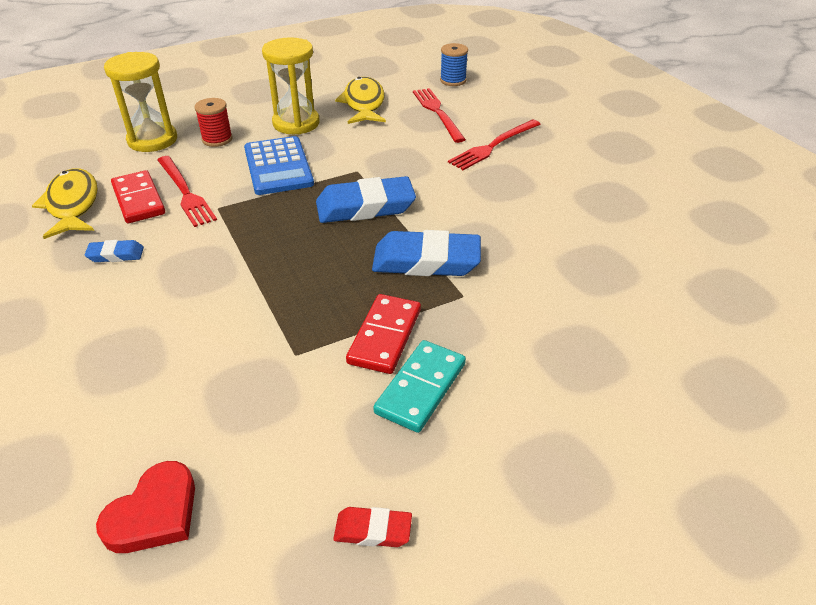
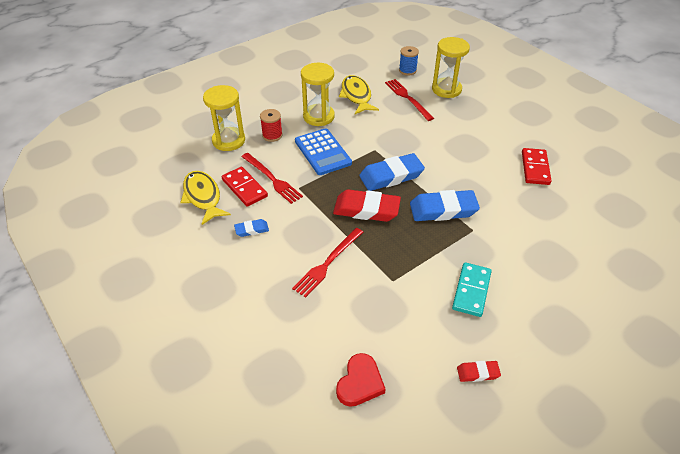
camera: 10 degrees left, 5 degrees up
red domino [346,294,421,374] -> red domino moved to [522,148,552,185]
red fork [448,119,541,170] -> red fork moved to [292,228,363,297]
none -> red eraser [333,189,401,222]
none -> yellow hourglass [432,37,470,98]

